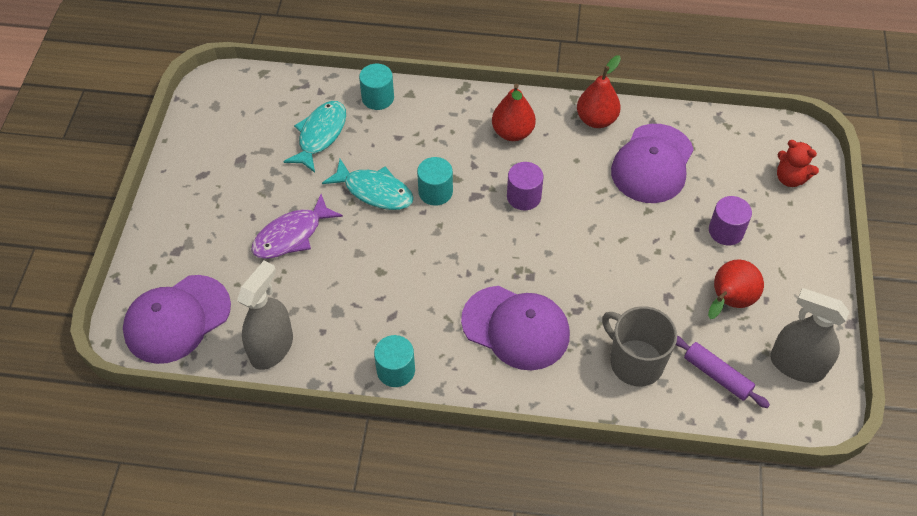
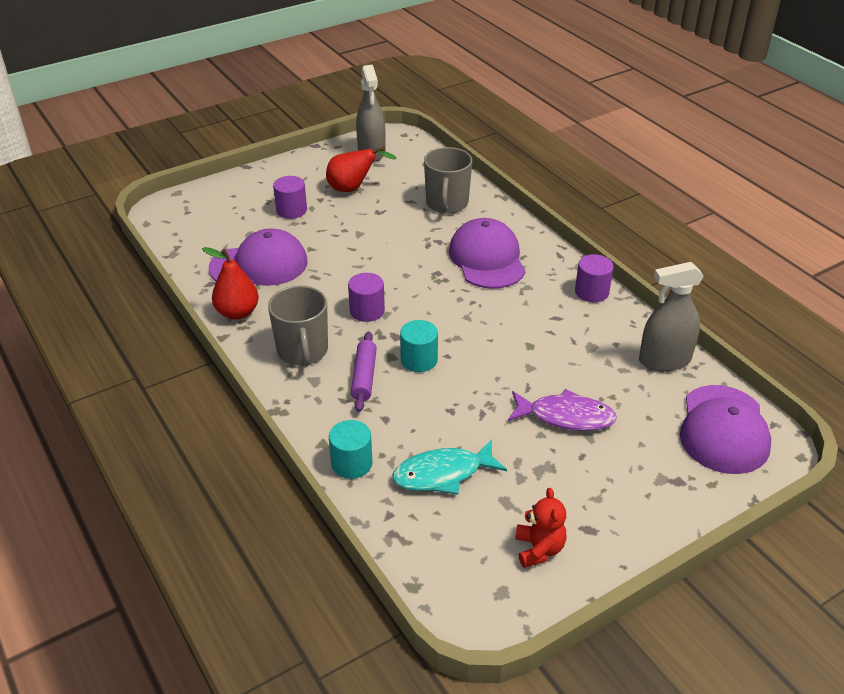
camera: 130 degrees left, 15 degrees down
purple cap [123,275,231,364] -> purple cap turned 90 degrees clockwise [680,385,771,474]
turquoise fish [322,159,414,210] -> none
turquoise cylinder [374,335,415,387] -> purple cylinder [575,254,614,302]
red pear [492,84,536,141] -> grey mug [268,286,328,366]
purple rolling pin [676,336,770,408] -> purple rolling pin moved to [351,331,377,412]
red teddy bear [777,140,819,187] -> red teddy bear moved to [515,488,567,568]

